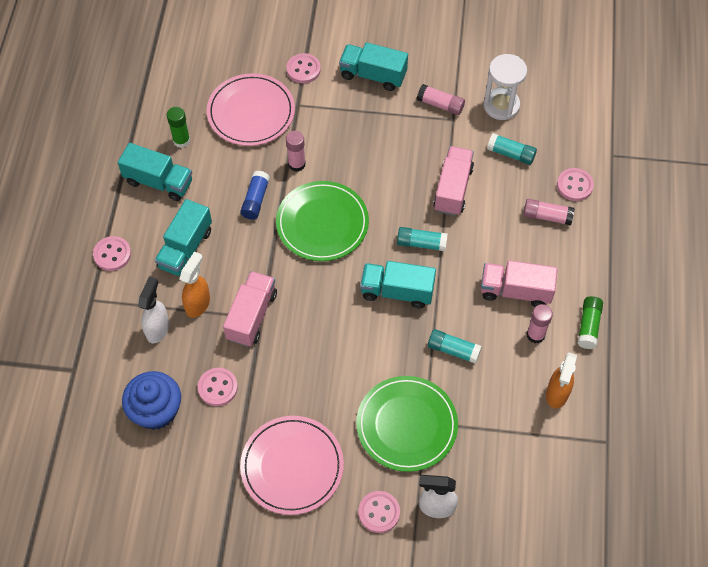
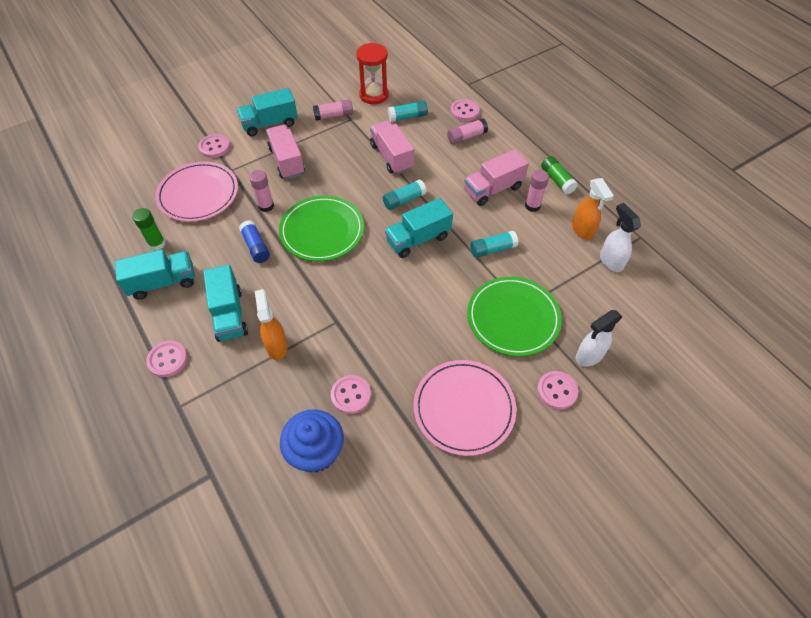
camera: 40 degrees left, 5 degrees down
white spray bottle [138,277,169,343] -> white spray bottle moved to [600,203,641,272]
pink truck [223,271,277,347] -> pink truck moved to [266,125,305,179]
white hourglass [483,54,527,120] -> red hourglass [356,43,389,104]

